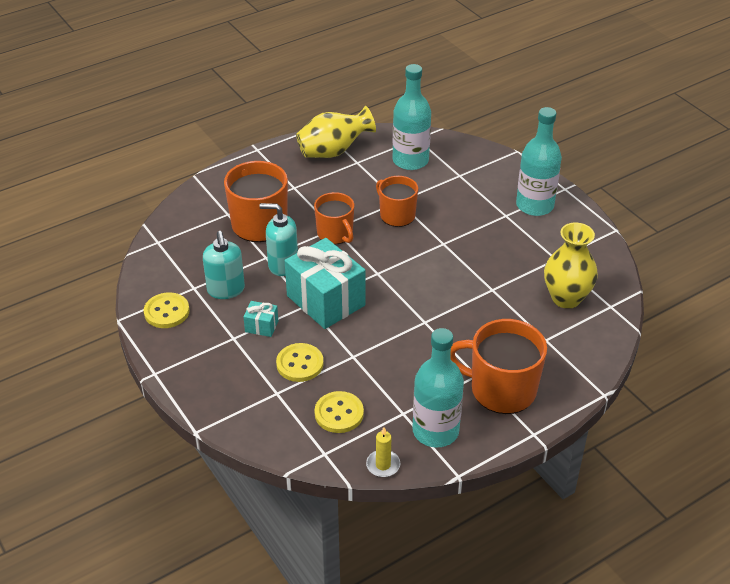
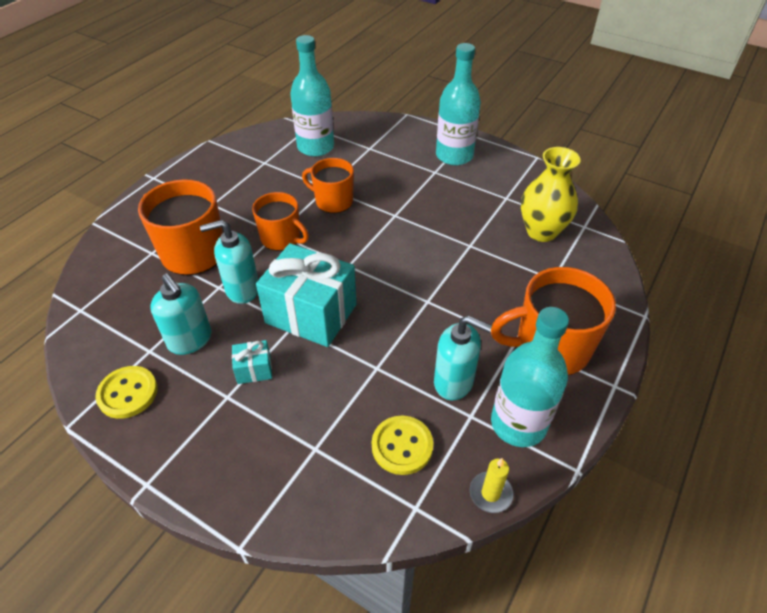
camera: 25 degrees left, 5 degrees up
yellow button [276,343,324,382] -> none
yellow vase [296,106,376,158] -> none
none -> turquoise soap dispenser [434,316,492,400]

